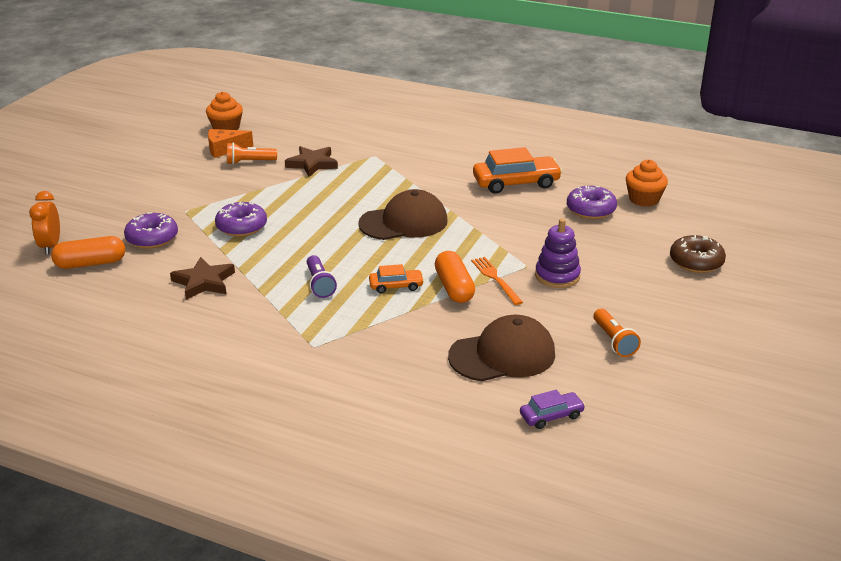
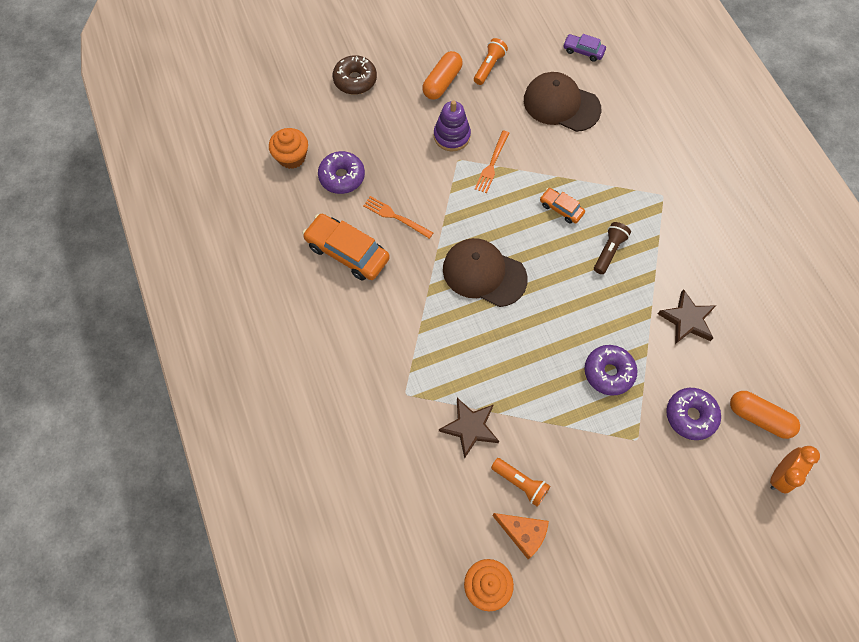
camera: 135 degrees left, 35 degrees up
purple flashlight [307,255,337,298] -> brown flashlight [594,222,631,274]
orange capsule [435,251,475,303] -> orange capsule moved to [422,51,463,100]
none -> orange fork [363,196,433,239]

